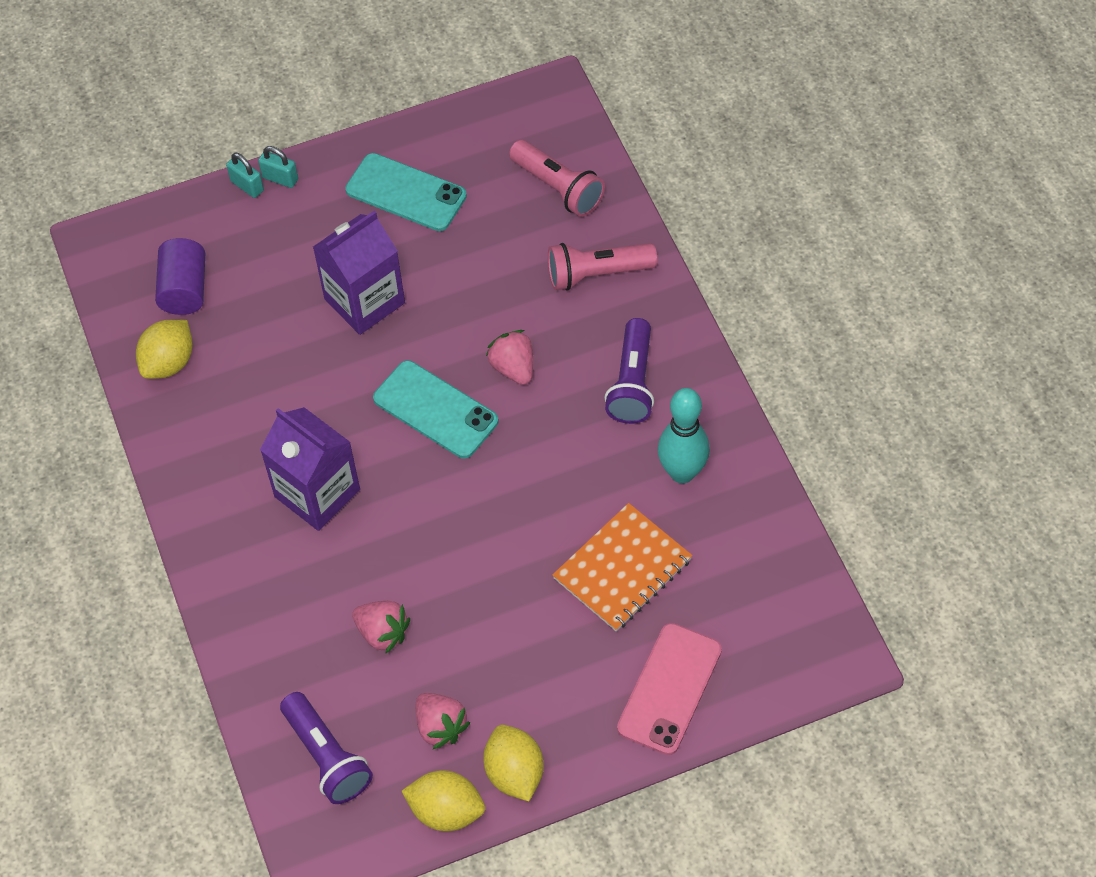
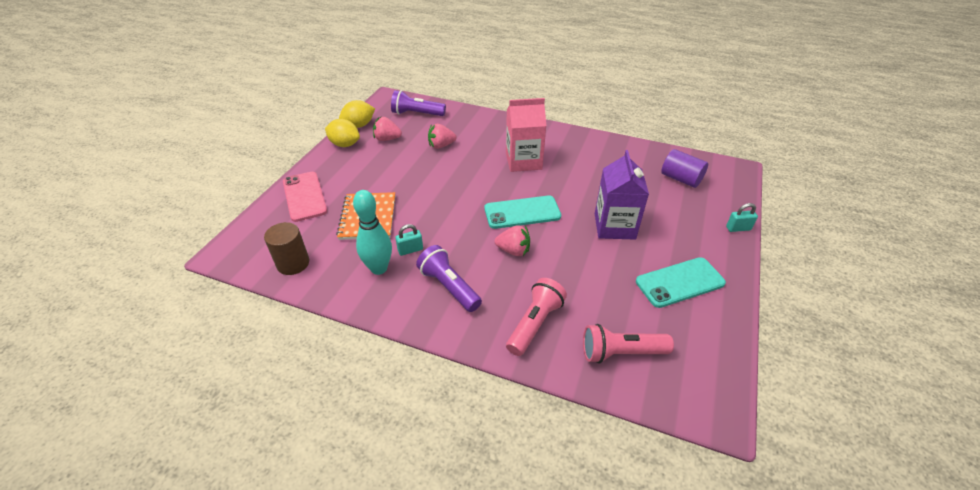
camera: 130 degrees right, 15 degrees down
yellow lemon [136,320,193,379] -> none
turquoise padlock [258,146,298,188] -> turquoise padlock moved to [395,224,423,256]
purple carton [260,407,360,531] -> pink carton [506,98,546,172]
none -> brown cylinder [264,222,310,275]

